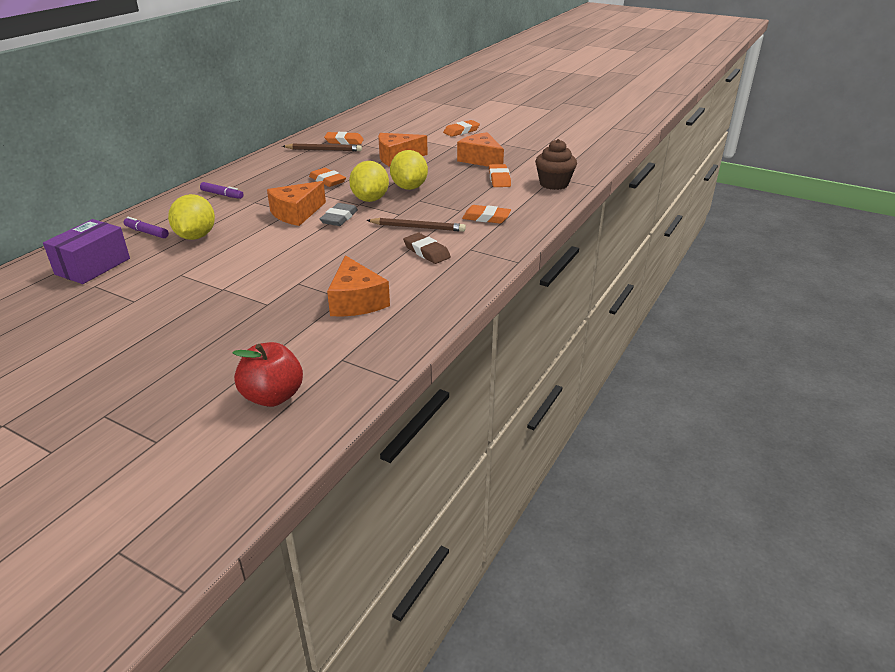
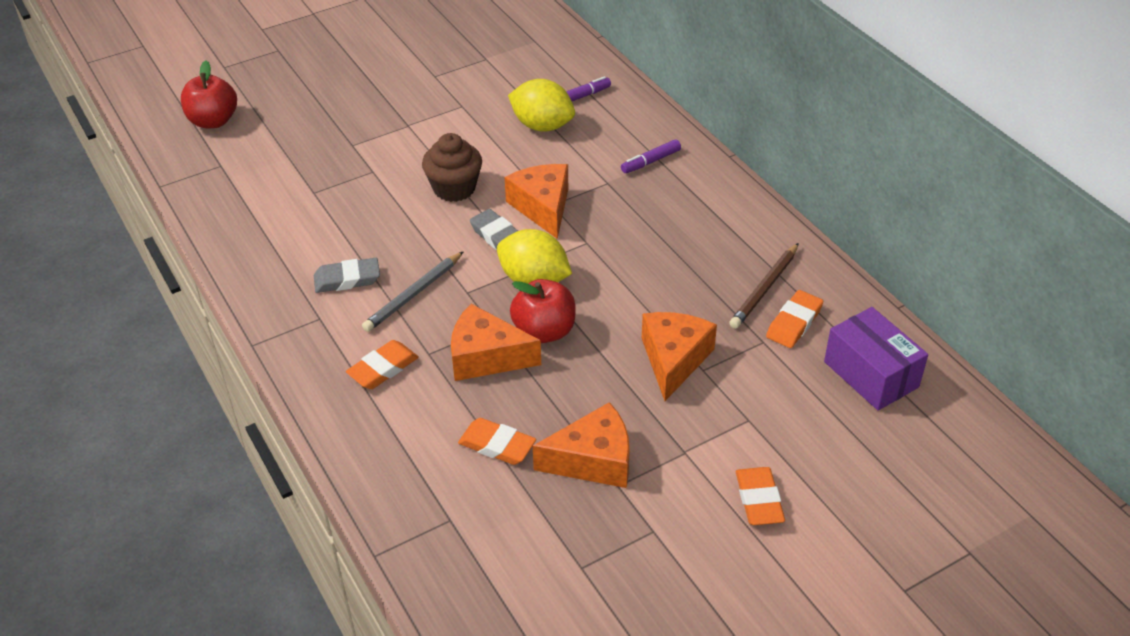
camera: 120 degrees right, 10 degrees up
purple box [43,219,130,284] -> purple box moved to [824,307,928,411]
orange eraser [309,168,346,187] -> none
orange cheese [327,255,390,316] -> orange cheese moved to [451,304,541,381]
brown pencil [366,218,466,232] -> grey pencil [362,251,464,332]
yellow lemon [390,150,428,190] -> red apple [510,279,576,343]
brown eraser [403,233,451,264] -> grey eraser [314,258,380,293]
brown cupcake [535,139,577,190] -> brown cupcake moved to [422,133,482,202]

